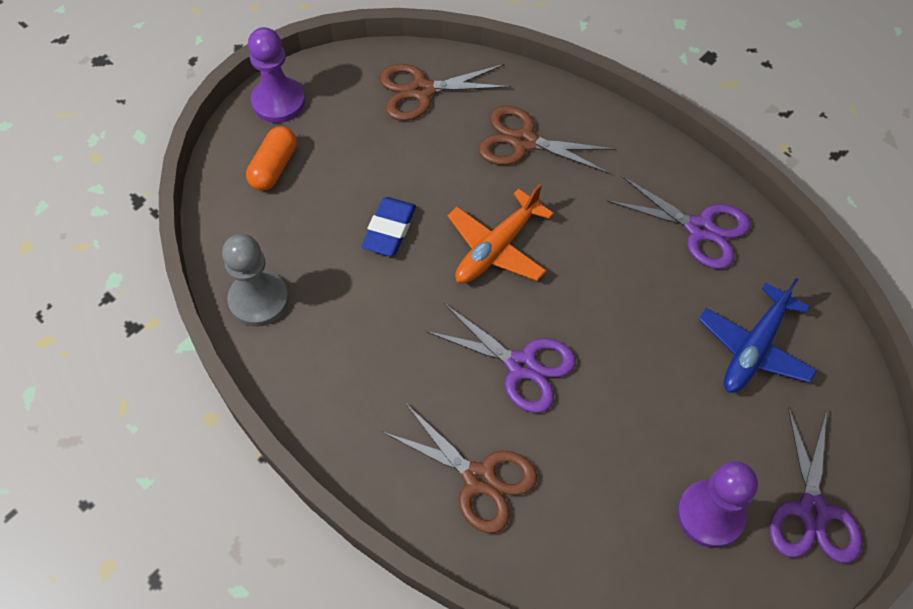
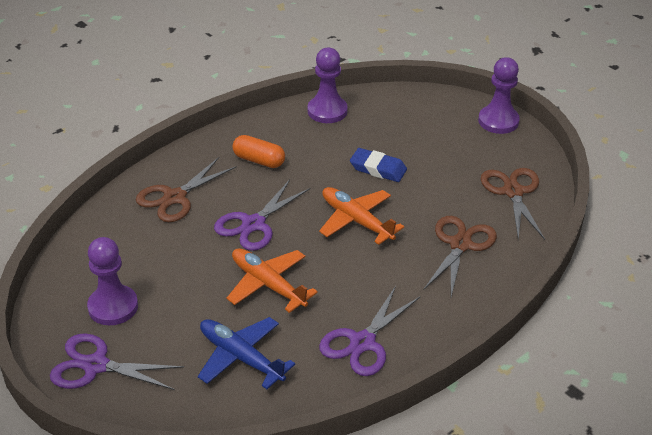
camera: 95 degrees right, 20 degrees down
grey pawn [222,234,289,327] -> purple pawn [308,48,348,123]
orange capsule [246,126,297,191] -> orange capsule moved to [232,135,285,168]
none -> orange plane [227,248,318,313]

